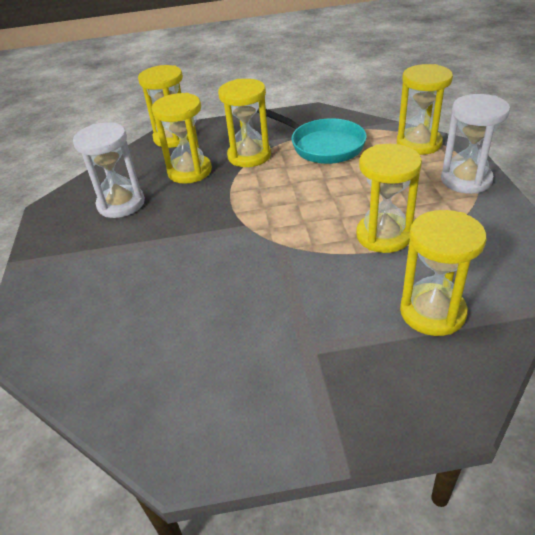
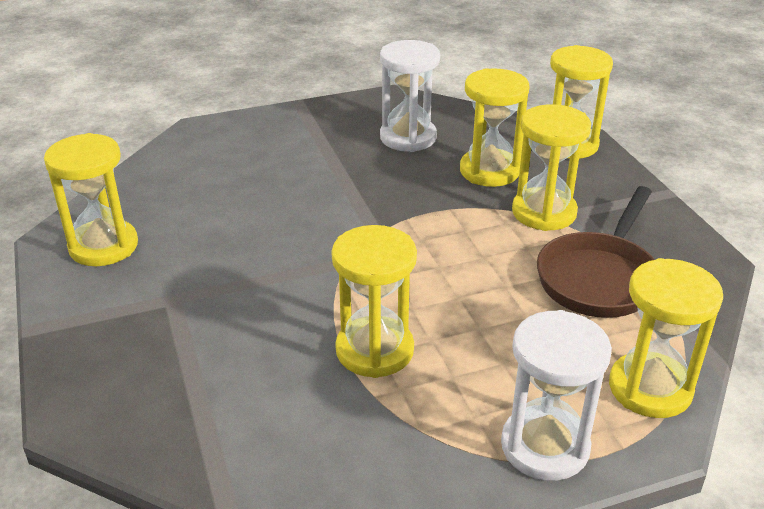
camera: 75 degrees right, 5 degrees down
turquoise pan [257,109,367,164] -> brown pan [537,186,655,318]
yellow hourglass [400,210,486,336] -> yellow hourglass moved to [44,133,138,266]

